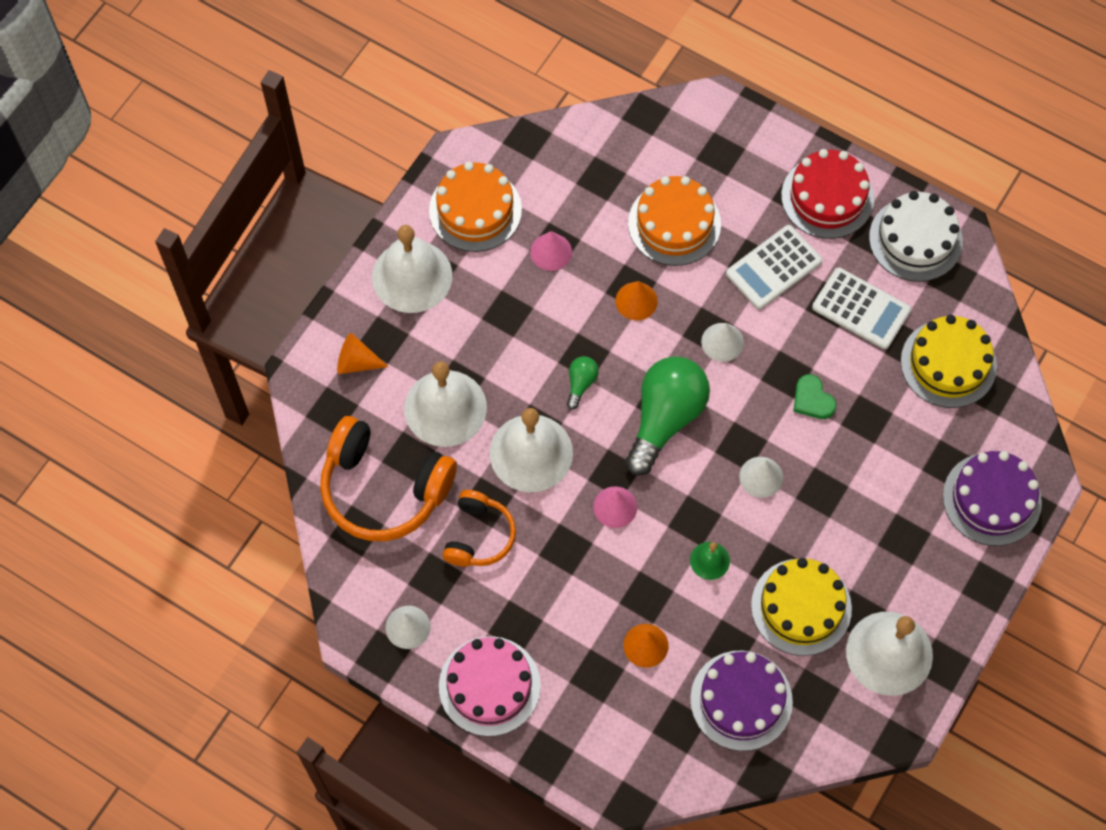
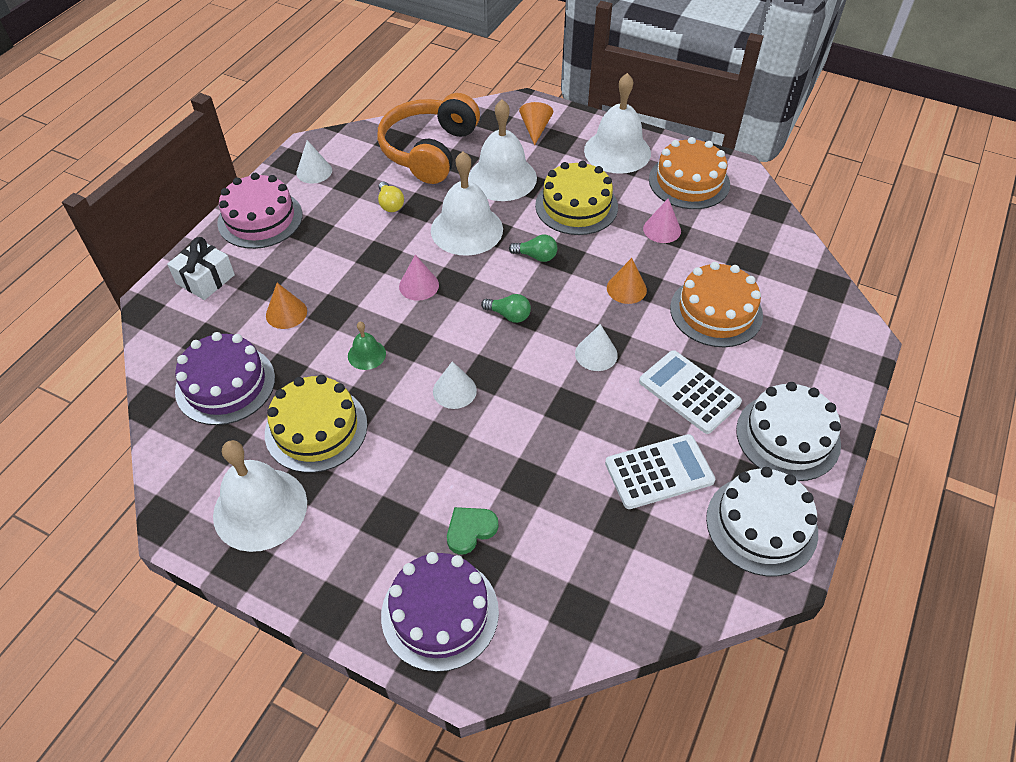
camera: 85 degrees right, 15 degrees down
orange headphones [442,490,516,567] -> yellow light bulb [378,182,404,212]
green light bulb [625,356,710,475] -> green light bulb [481,294,531,323], size x0.44
red cake [781,149,874,239] -> white cake [736,382,841,481]
green heart [793,374,836,419] -> green heart moved to [447,507,498,555]
white calculator [812,267,911,349] -> white calculator turned 135 degrees counterclockwise [605,434,715,509]
yellow cake [901,315,997,408] -> yellow cake moved to [535,161,618,235]
none -> white gift [167,237,235,300]

